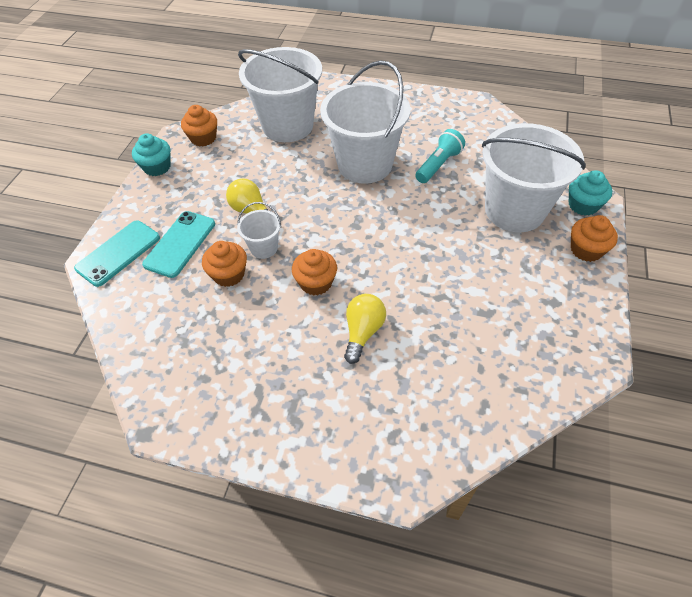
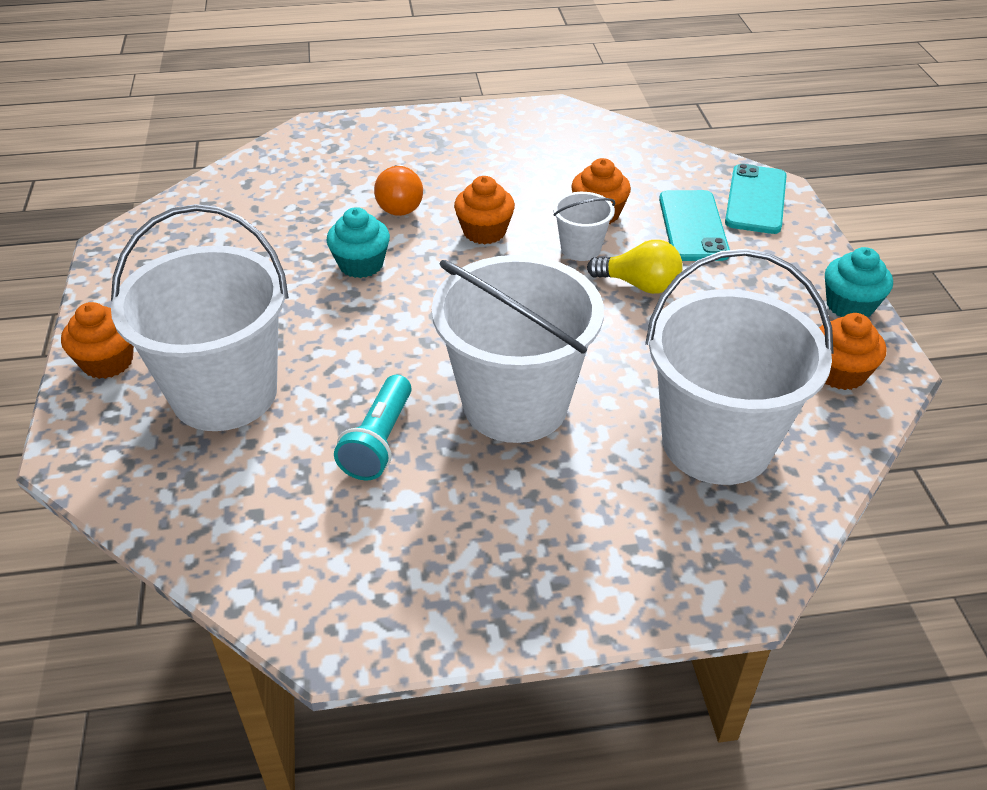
camera: 155 degrees right, 10 degrees down
yellow light bulb [344,294,386,364] -> orange light bulb [374,165,423,216]
turquoise cupcake [569,170,612,216] -> turquoise cupcake moved to [326,207,390,278]

